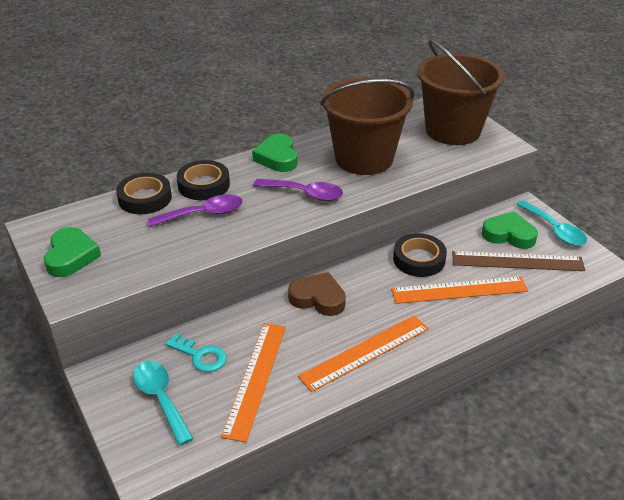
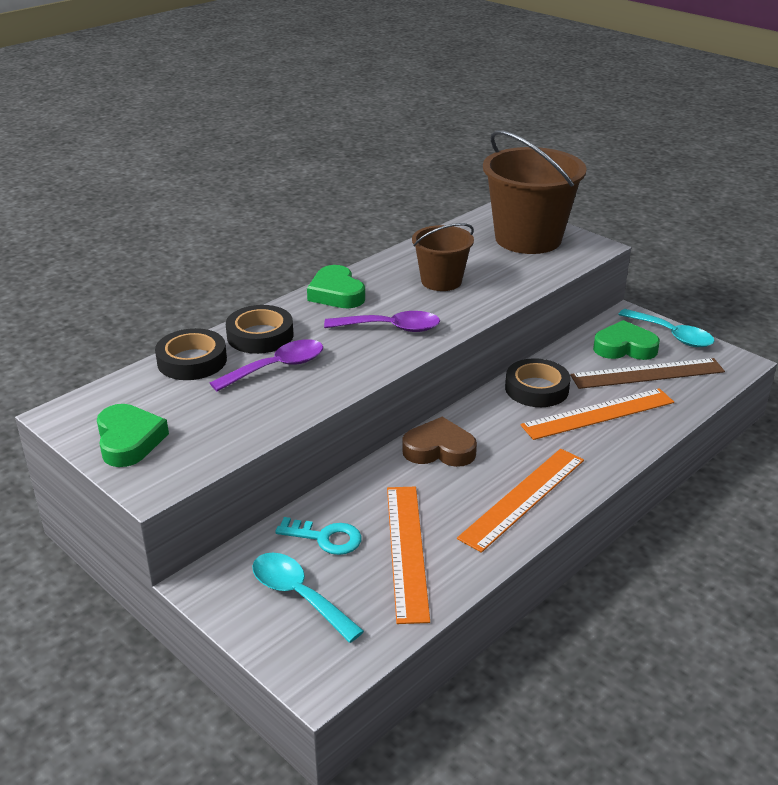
camera: 15 degrees left, 5 degrees down
brown bucket [320,78,415,175] -> brown bucket [412,223,474,291], size x0.57

